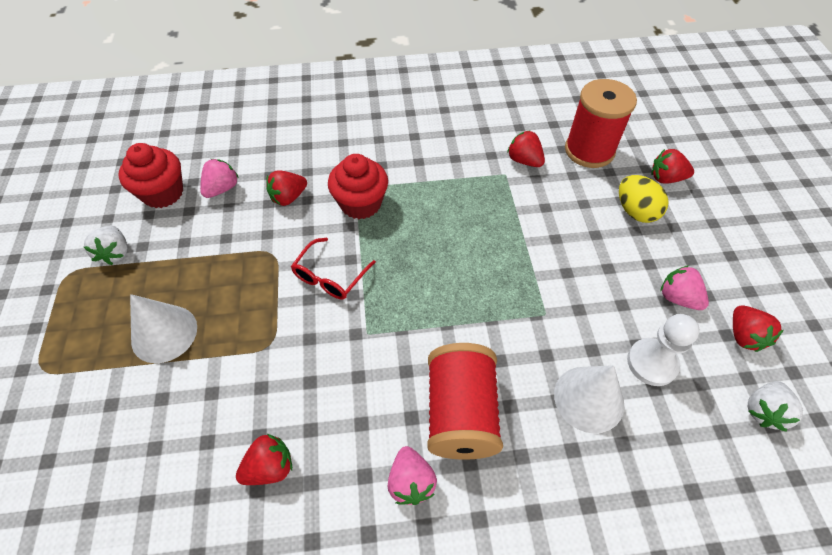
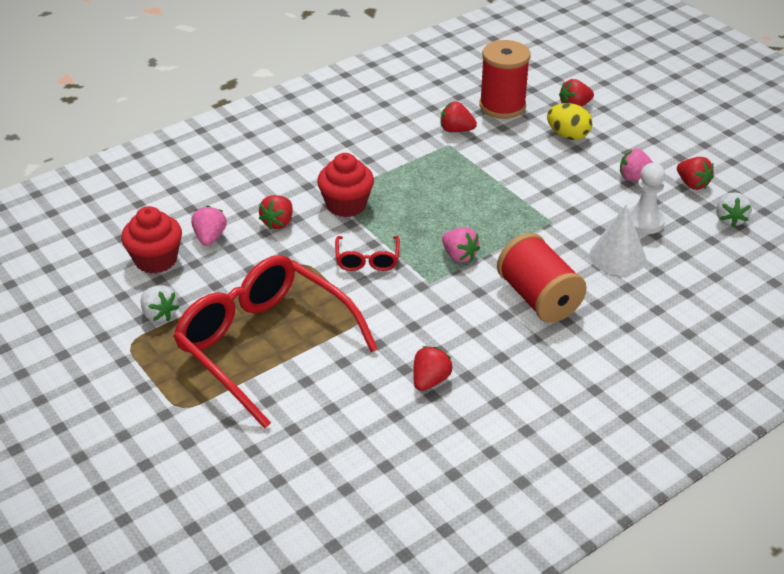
camera: 30 degrees left, 15 degrees down
white cone [130,294,197,363] -> red glasses [173,255,378,429]
pink strawberry [388,446,437,505] -> pink strawberry moved to [442,227,480,263]

